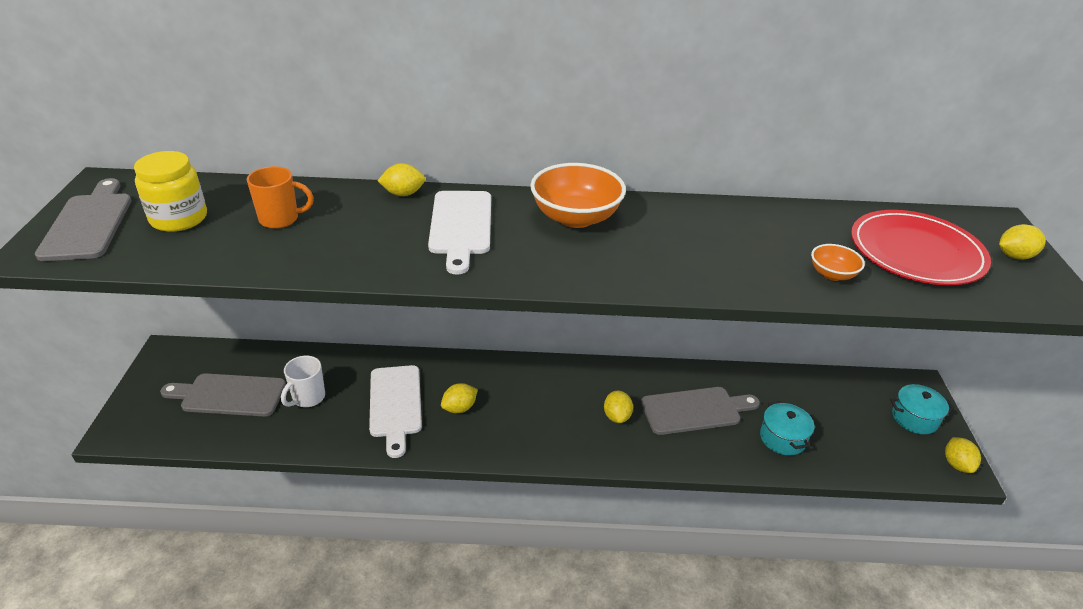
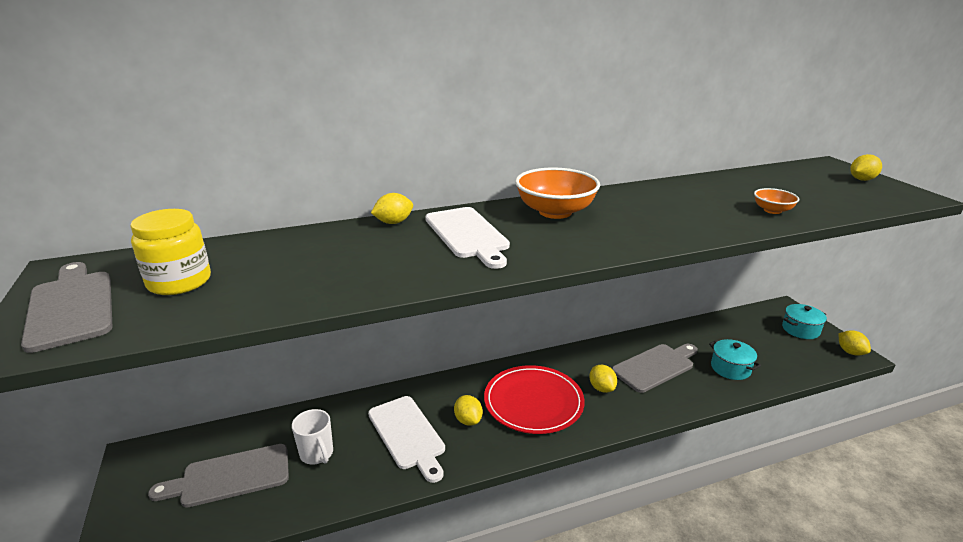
camera: 20 degrees left, 10 degrees down
orange mug [247,166,313,229] -> none
white mug [281,356,325,407] -> white mug turned 45 degrees counterclockwise [292,409,333,465]
yellow lemon [441,383,478,413] -> yellow lemon turned 60 degrees counterclockwise [454,395,483,426]
red plate [851,210,991,285] -> red plate moved to [484,365,585,434]

